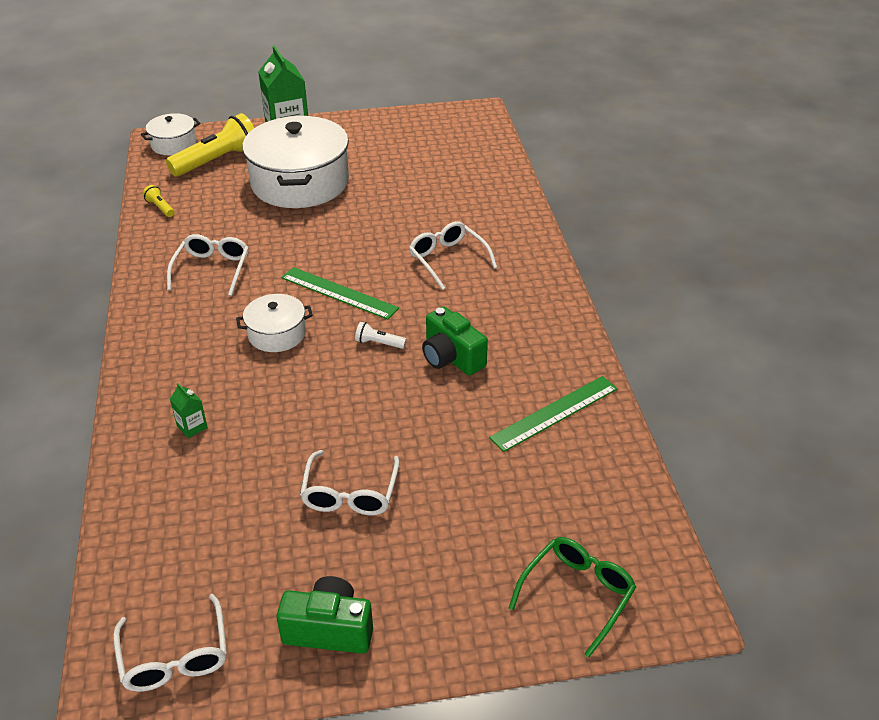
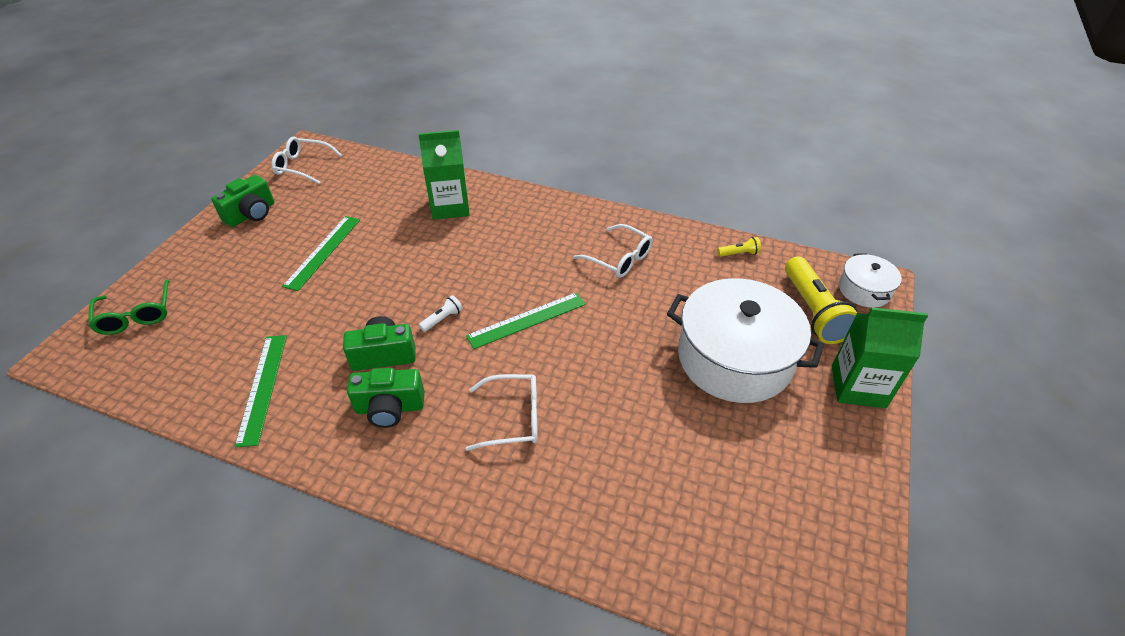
camera: 120 degrees right, 5 degrees up
green carton [170,383,208,438] -> green carton [418,130,470,220], size x2.30
white pot [236,294,313,352] -> none
white glasses [300,450,400,515] -> green ruler [282,216,360,291]
none -> green camera [347,368,425,428]

